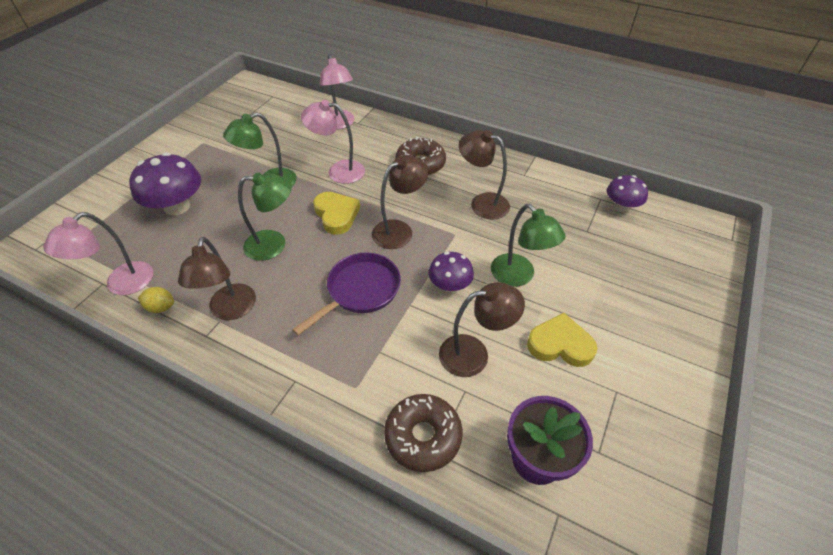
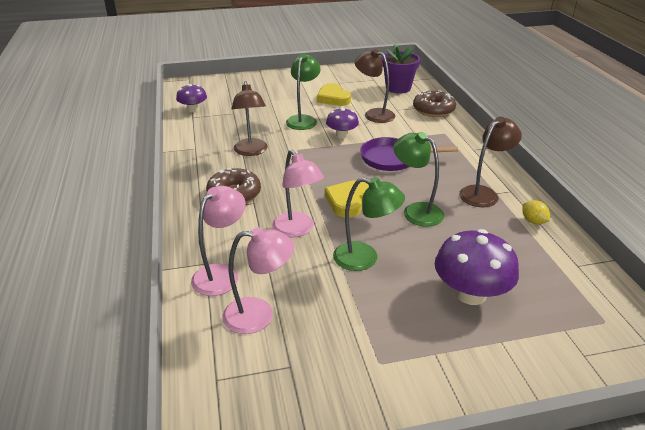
camera: 130 degrees left, 15 degrees down
pink lamp [43,212,153,295] -> pink lamp moved to [222,227,295,334]
brown lamp [372,155,428,249] -> none

